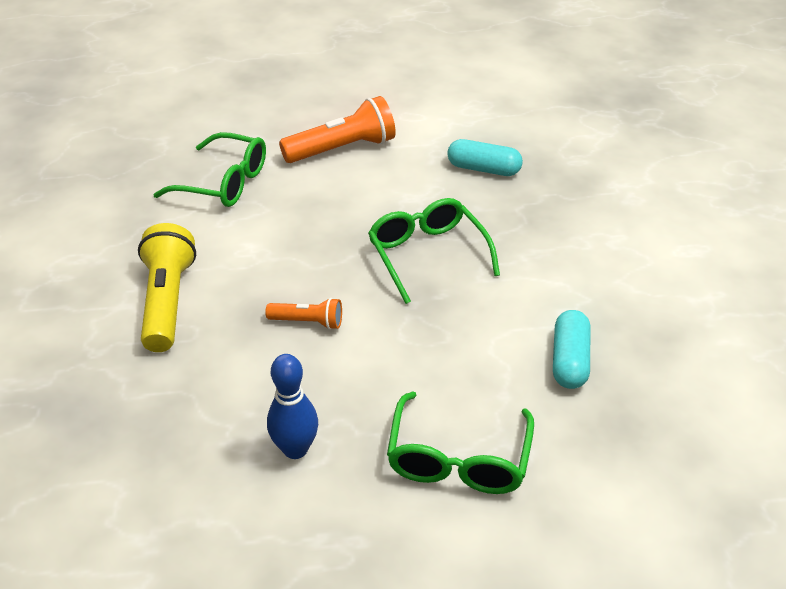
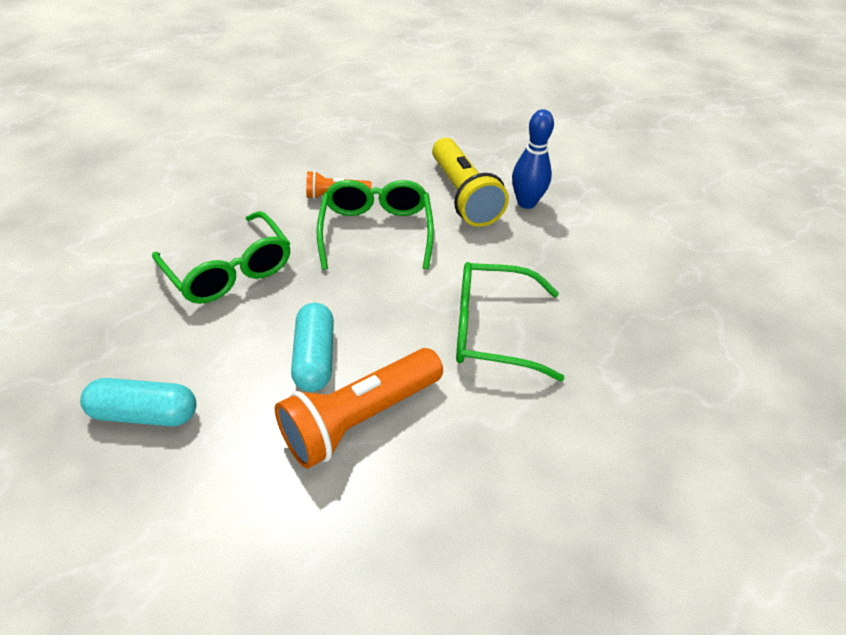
camera: 165 degrees right, 5 degrees up
blue bowling pin [267,354,318,459] -> blue bowling pin moved to [512,109,554,209]
green glasses [387,391,534,494] -> green glasses moved to [316,180,434,270]
turquoise capsule [553,310,591,389] -> turquoise capsule moved to [291,303,334,392]

